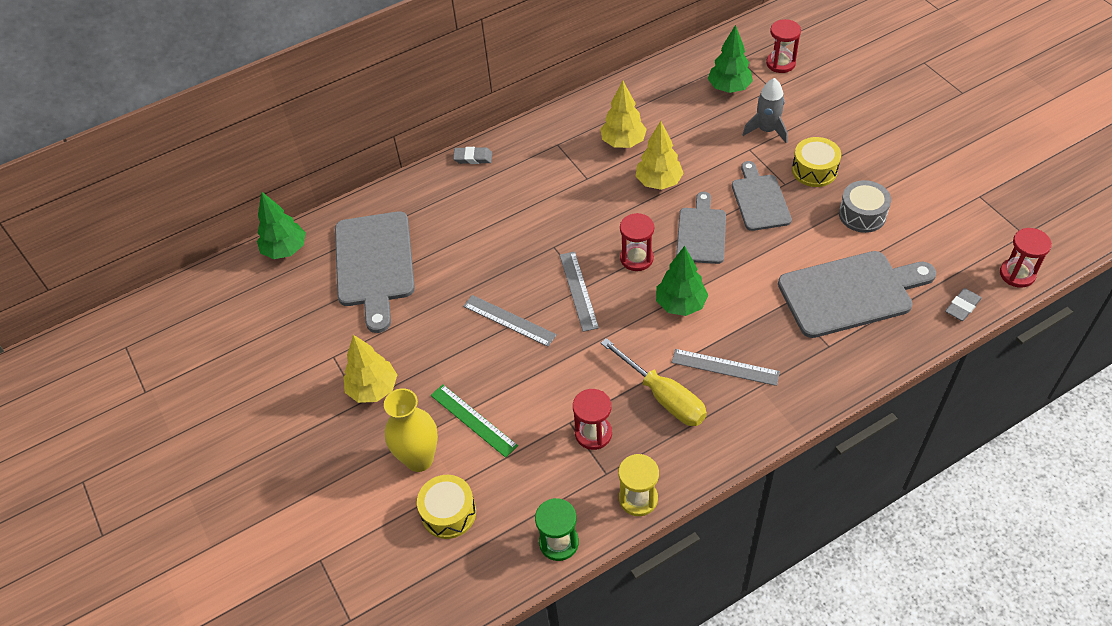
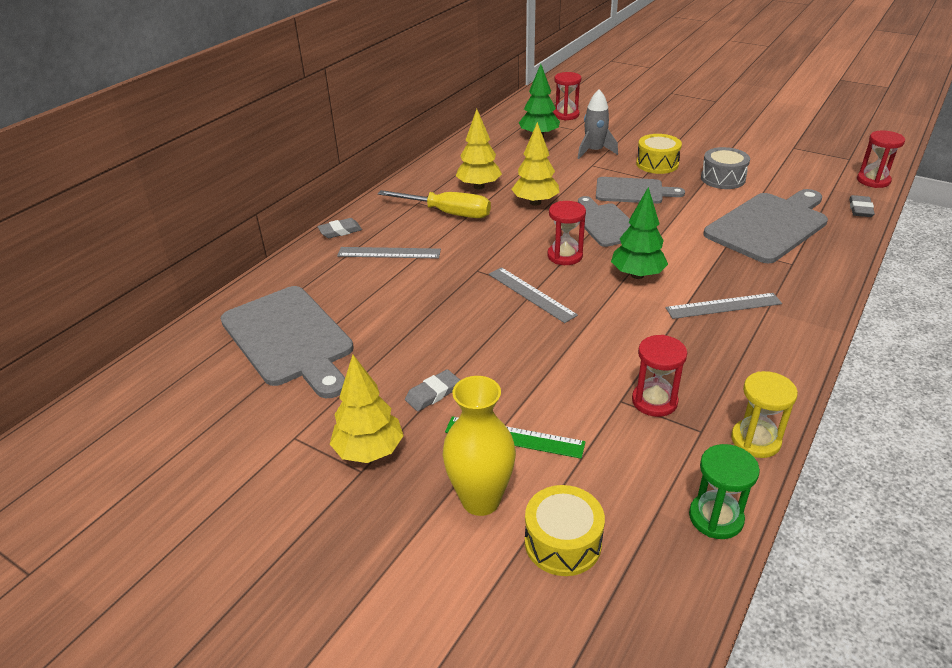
camera: 30 degrees left, 15 degrees down
green tree [257,191,306,259] -> none
grey ruler [463,295,557,347] -> grey ruler moved to [337,247,441,259]
yellow screwdriver [601,338,707,426] -> yellow screwdriver moved to [378,190,491,218]
grey cutting board [732,161,792,231] -> grey cutting board turned 135 degrees clockwise [596,177,685,204]
none -> grey eraser [405,369,460,411]

